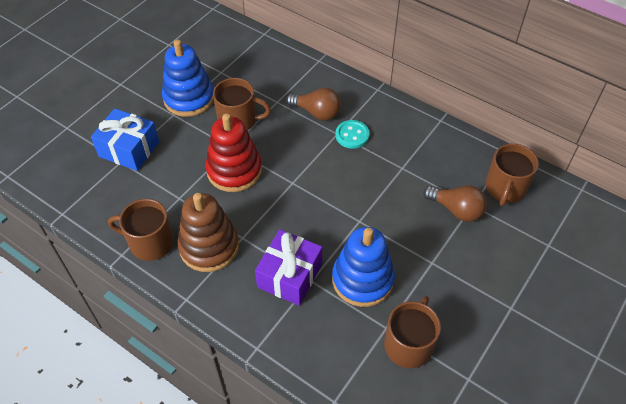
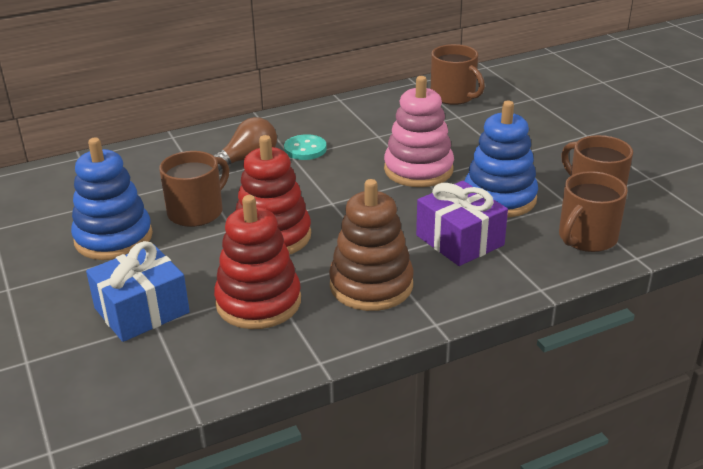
camera: 60 degrees left, 20 degrees down
brown mug [108,199,174,261] -> brown mug moved to [559,171,628,252]
brown light bulb [423,185,487,222] -> none
none -> red stacking toy [214,195,301,329]
none -> pink stacking toy [384,76,454,187]

